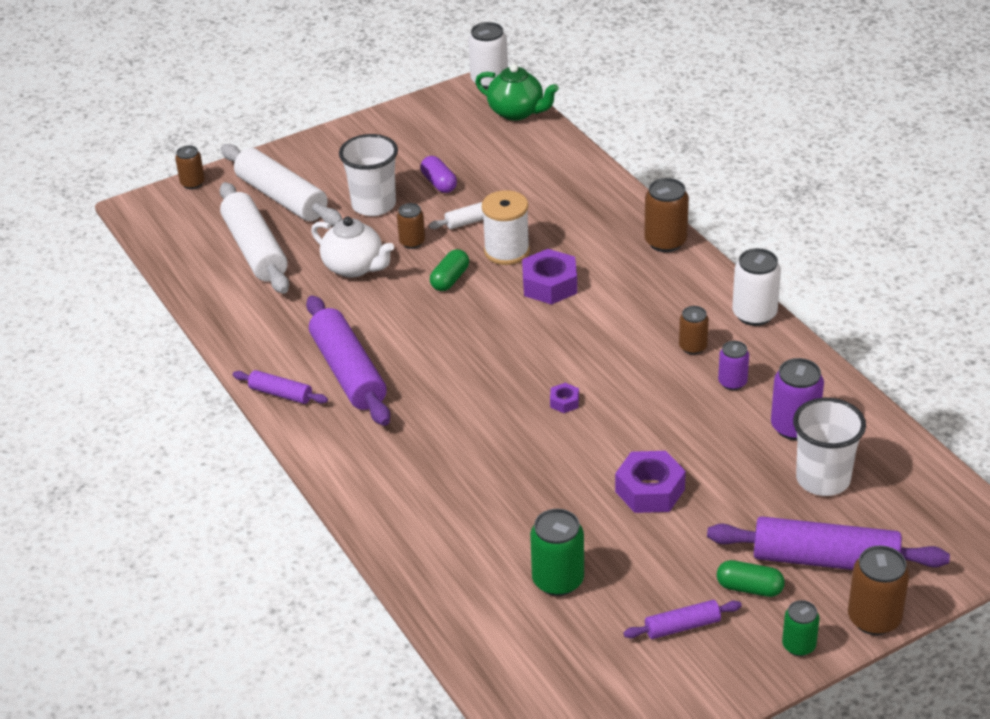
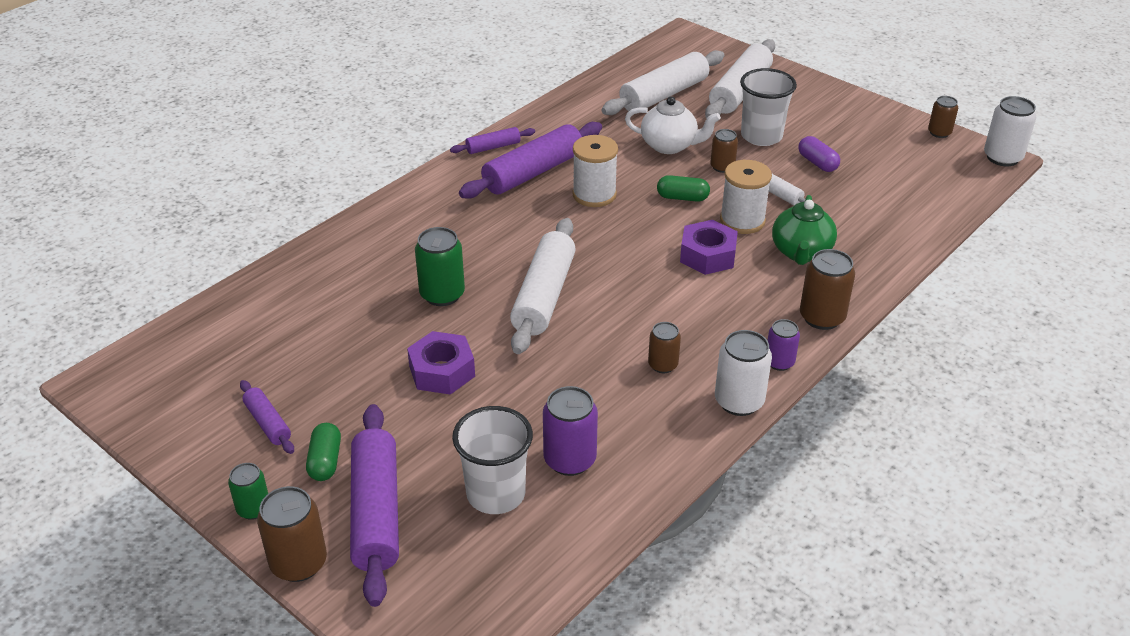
camera: 70 degrees right, 0 degrees up
brown can [175,145,205,189] -> brown can moved to [928,96,958,138]
purple rolling pin [233,370,328,404] -> purple rolling pin turned 60 degrees clockwise [450,127,535,154]
white teapot [311,217,394,277] -> white teapot turned 90 degrees counterclockwise [625,96,721,154]
purple capsule [421,156,457,193] -> purple capsule turned 75 degrees counterclockwise [798,136,840,172]
green teapot [475,64,559,121] -> green teapot moved to [772,195,837,265]
green can [530,509,584,596] -> green can moved to [415,227,465,306]
purple nut [550,383,579,413] -> white rolling pin [510,218,576,354]
purple can [718,341,749,390] -> purple can moved to [767,319,800,371]
none -> white spool [572,135,618,207]

